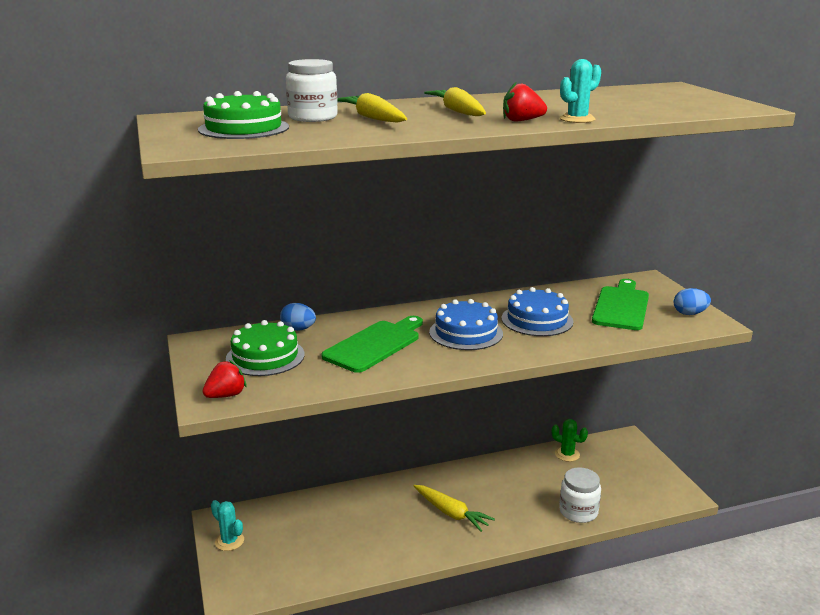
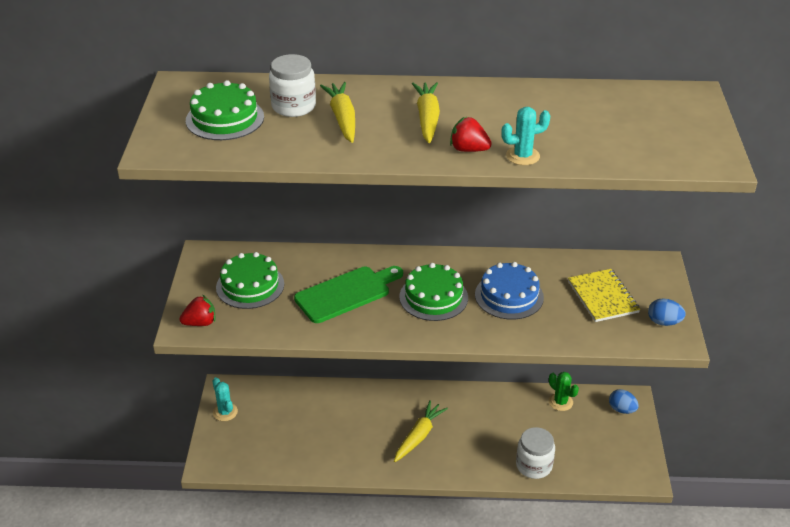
camera: 20 degrees right, 15 degrees up
blue egg [280,303,316,331] -> blue egg moved to [609,389,639,414]
yellow carrot [414,485,495,532] -> yellow carrot turned 120 degrees counterclockwise [394,400,448,462]
blue cake [429,299,503,350] -> green cake [399,263,468,321]
green cutting board [592,279,649,330] -> yellow notebook [568,269,640,322]

